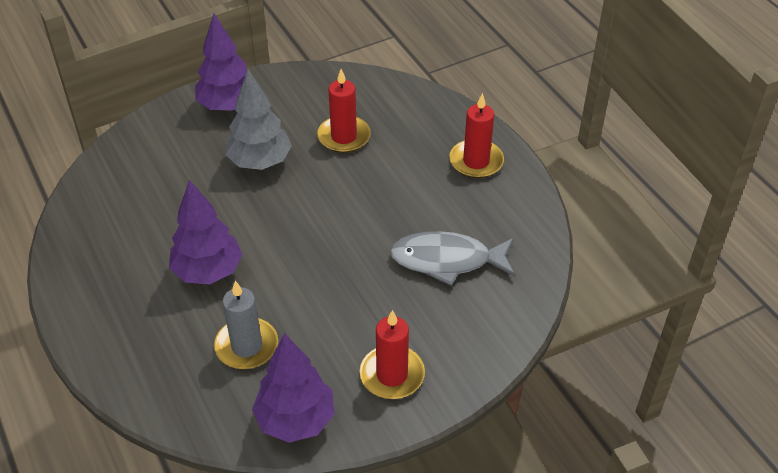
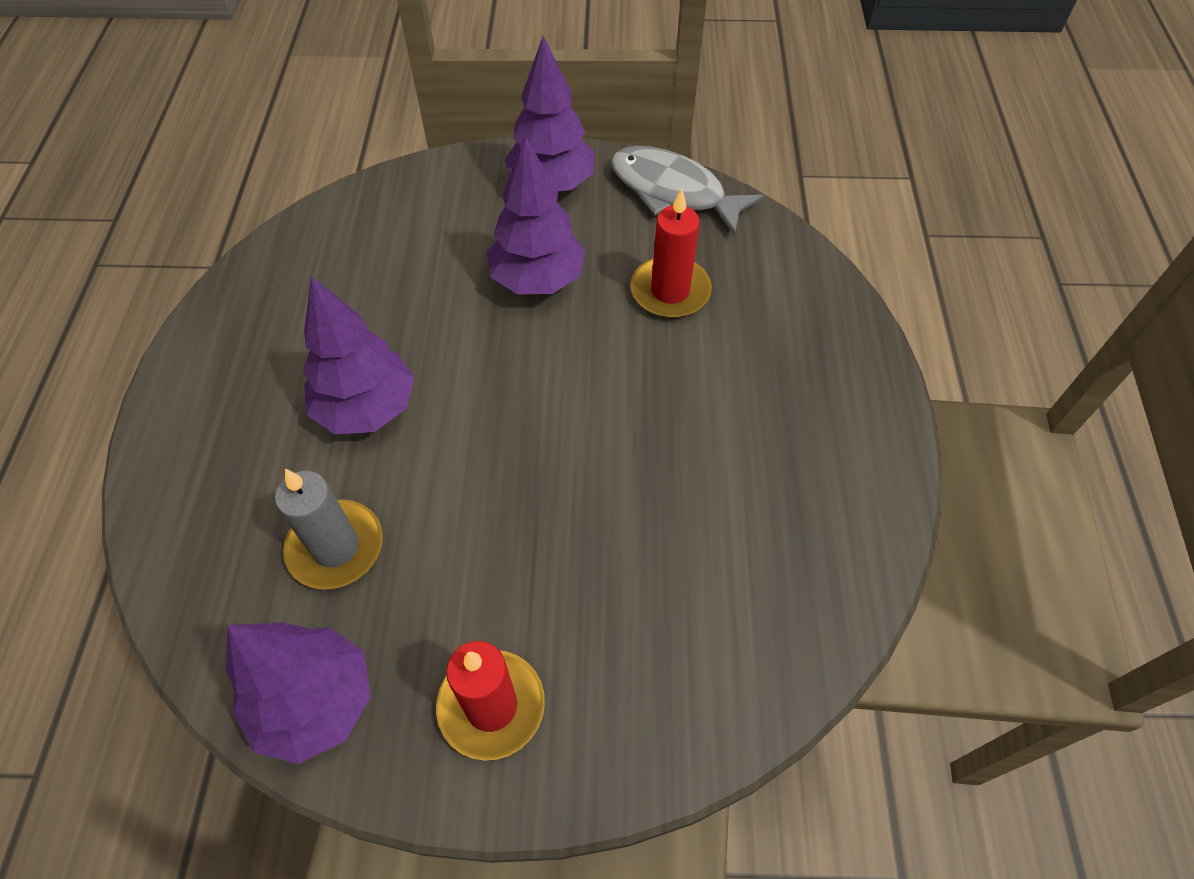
camera: 30 degrees right, 10 degrees up
grey tree [225,69,292,170] -> purple tree [487,136,585,294]
grey fish [390,231,515,286] -> grey fish moved to [611,146,764,236]
red candle [449,93,504,178] -> none

